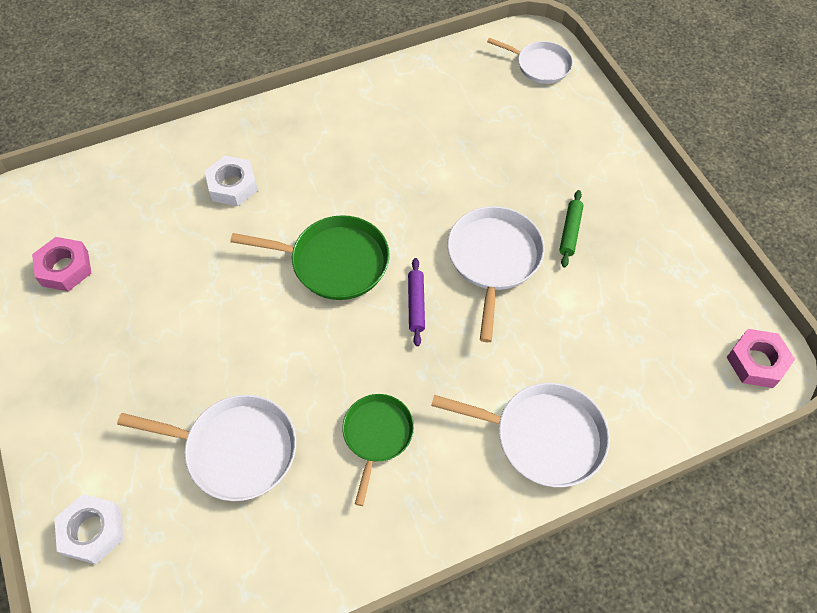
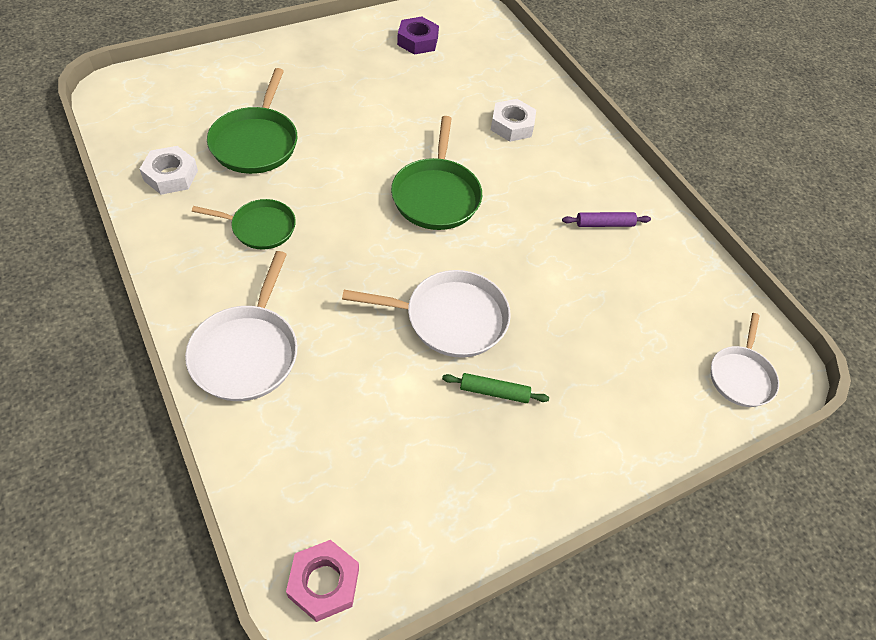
camera: 80 degrees right, 5 degrees down
pink nut [32,237,92,291] -> purple nut [397,17,439,55]
white nut [54,494,124,564] -> white nut moved to [140,146,198,195]
white pan [117,395,296,501] -> green pan [207,68,297,174]
purple rolling pin [408,258,425,346] -> purple rolling pin moved to [562,212,651,227]

